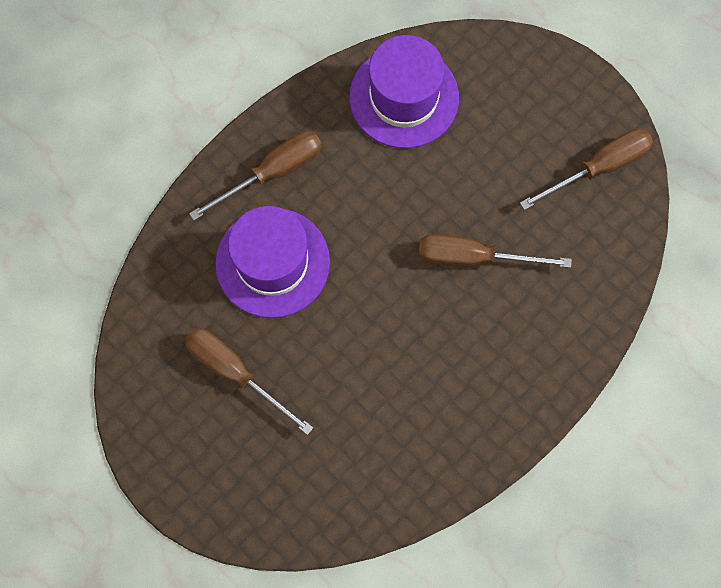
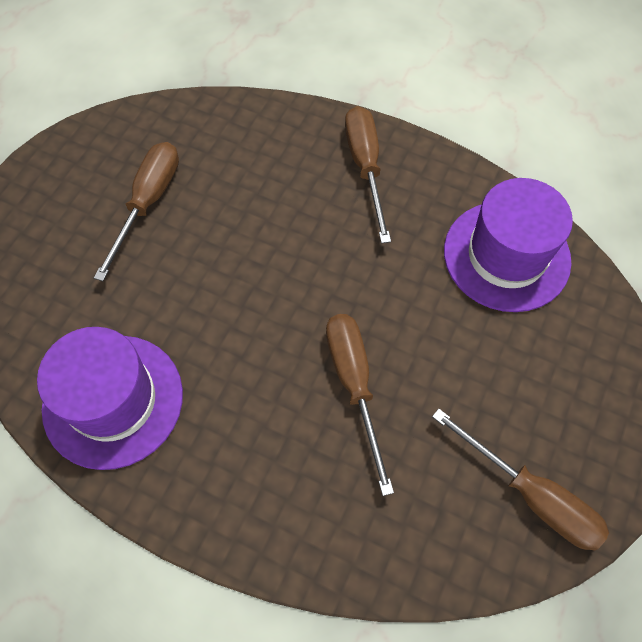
camera: 70 degrees right, 10 degrees down
brown screwdriver [189,131,322,221] -> brown screwdriver turned 135 degrees counterclockwise [345,106,391,243]
purple hat [215,206,330,318] -> purple hat moved to [37,327,183,470]

